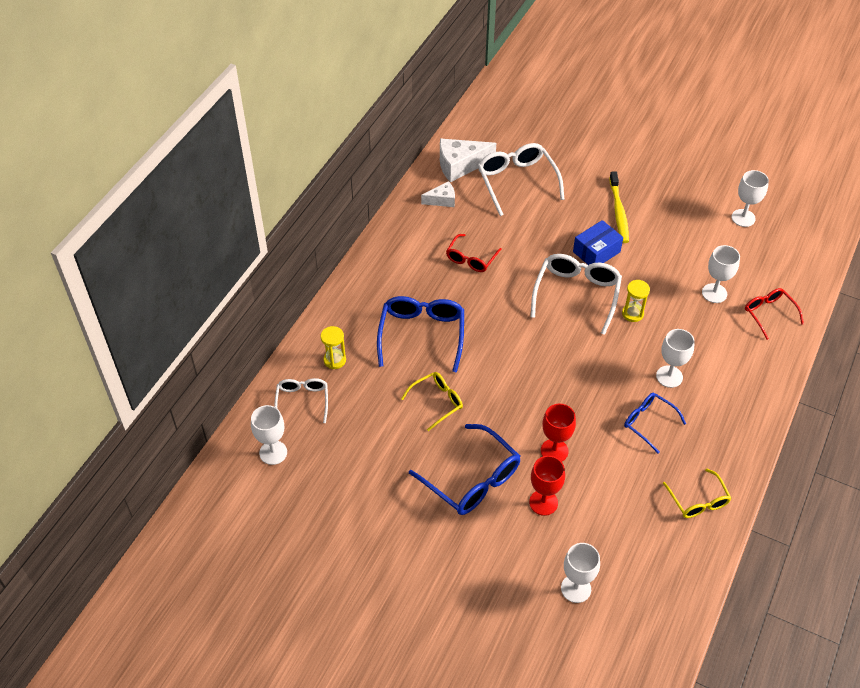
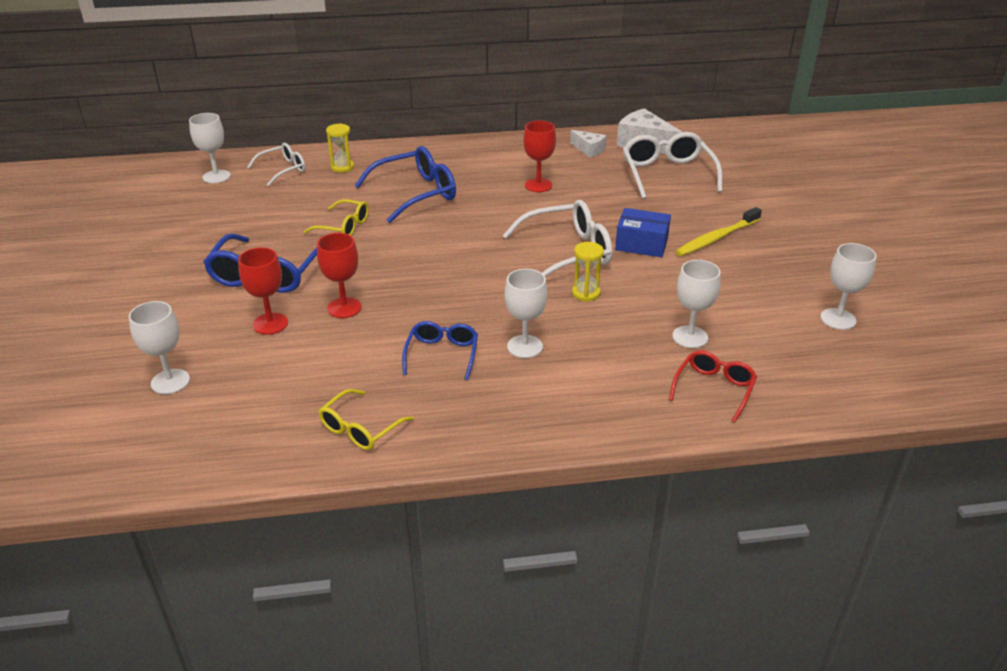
camera: 55 degrees right, 15 degrees down
red glasses [446,234,502,272] -> red goblet [523,121,556,192]
white glasses [478,143,565,216] -> white glasses turned 45 degrees counterclockwise [623,132,723,199]

